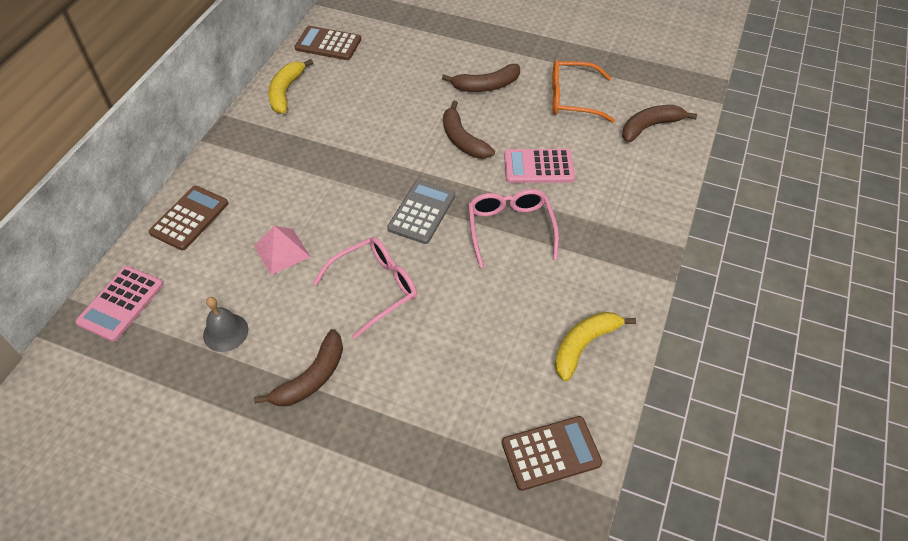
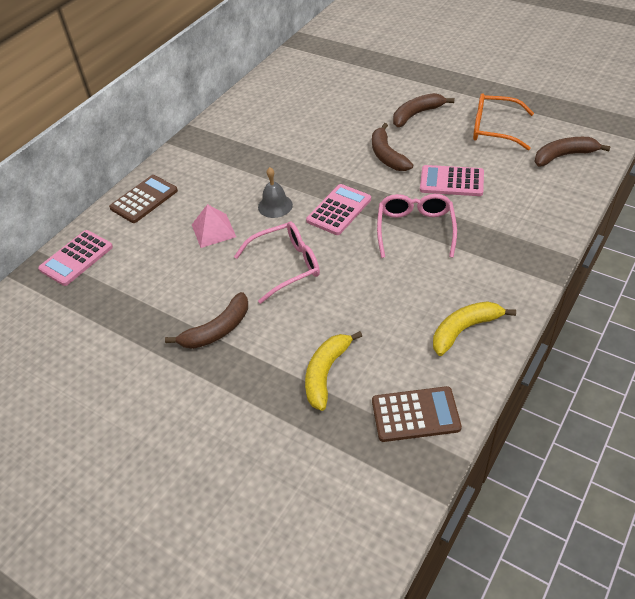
camera: 15 degrees right, 5 degrees down
grey bell [203,297,248,352] -> grey bell moved to [258,167,293,218]
yellow banana [268,59,313,114] -> yellow banana moved to [305,331,362,411]
brown calculator [295,26,361,60] -> none
grey calculator [387,180,455,244] -> pink calculator [306,184,371,235]
brown banana [442,64,520,92] -> brown banana turned 150 degrees clockwise [393,93,454,127]

